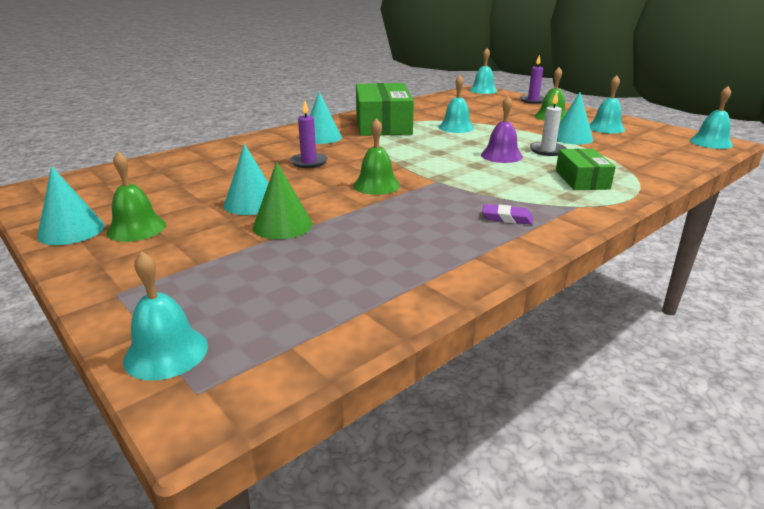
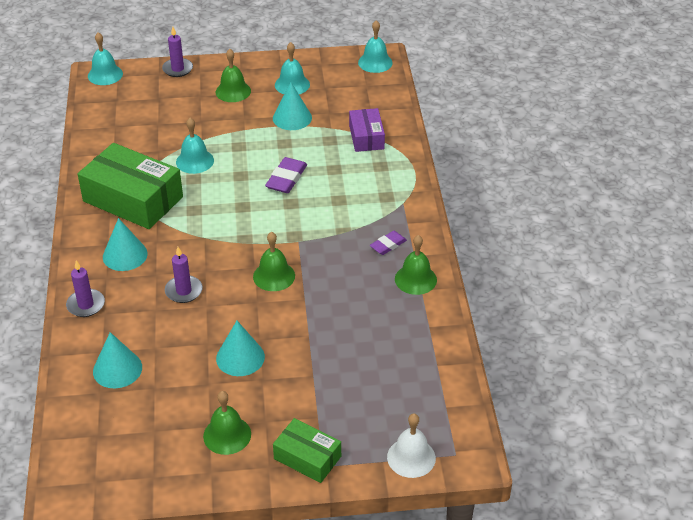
camera: 55 degrees left, 15 degrees up
turquoise cone [37,166,105,245] -> turquoise cone moved to [93,332,142,388]
turquoise bell [123,251,208,381] -> white bell [387,413,436,478]
green cone [253,162,313,239] -> none
purple bell [481,96,523,163] -> purple eraser [265,157,307,193]
white candle [530,92,567,156] -> none
green box [556,149,616,190] -> green box moved to [273,418,341,483]
none -> purple candle [66,260,105,317]
none -> purple box [349,108,385,152]
none -> green bell [395,235,437,295]

